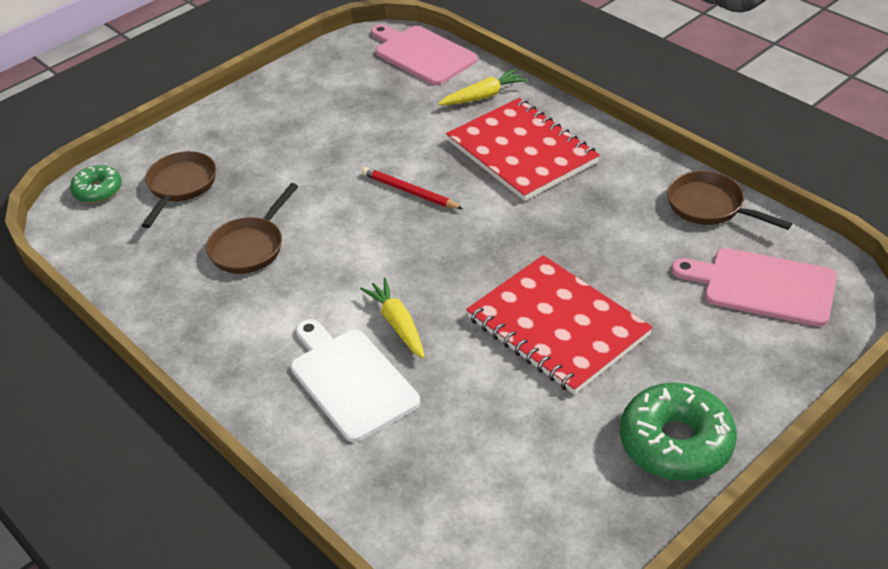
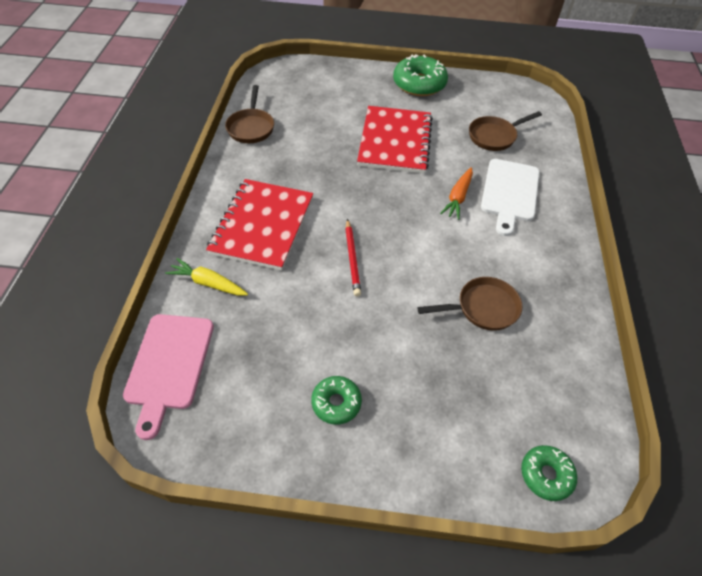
camera: 135 degrees left, 10 degrees up
brown pan [141,151,216,228] -> brown pan moved to [469,111,542,151]
yellow carrot [360,278,425,358] -> orange carrot [440,167,473,220]
pink cutting board [672,248,837,327] -> none
none -> green donut [311,376,362,425]

